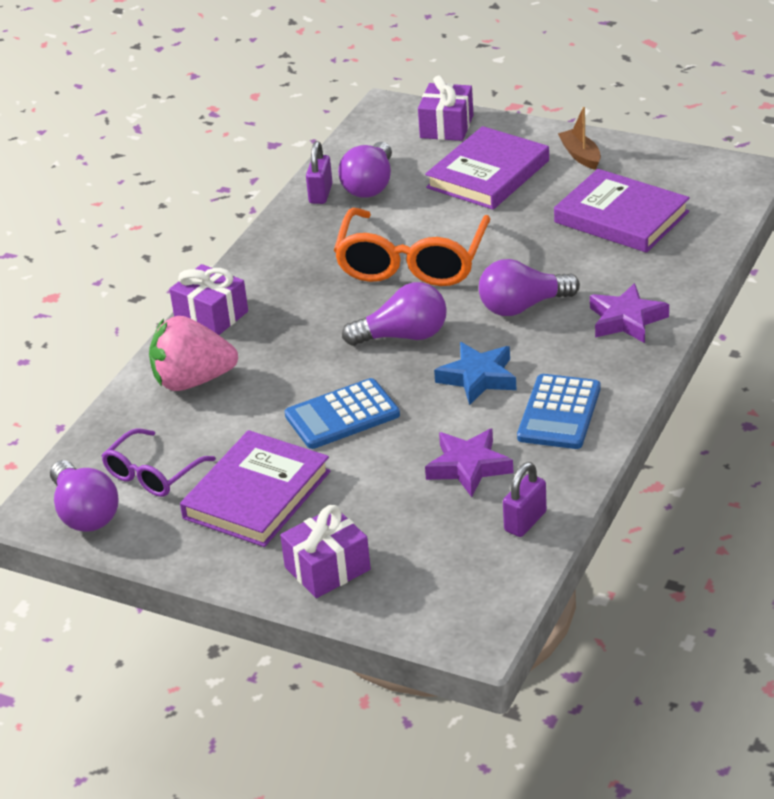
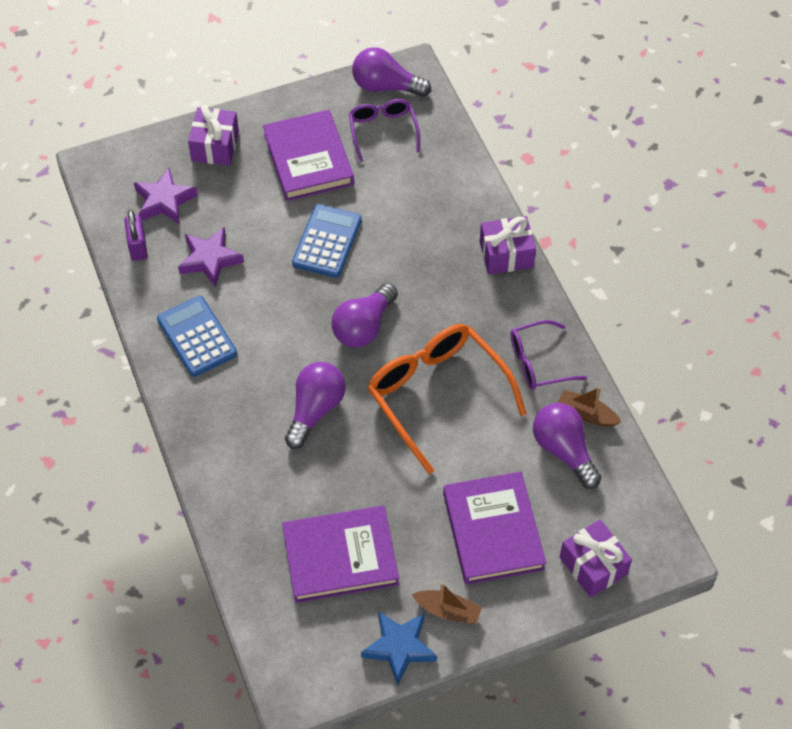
camera: 130 degrees right, 20 degrees up
pink strawberry [149,316,238,391] -> none
purple padlock [306,141,333,204] -> brown boat [558,387,621,426]
blue star [434,342,517,405] -> blue star moved to [361,611,437,686]
purple star [590,283,669,343] -> purple star moved to [134,168,198,224]
none -> purple glasses [511,320,587,390]

